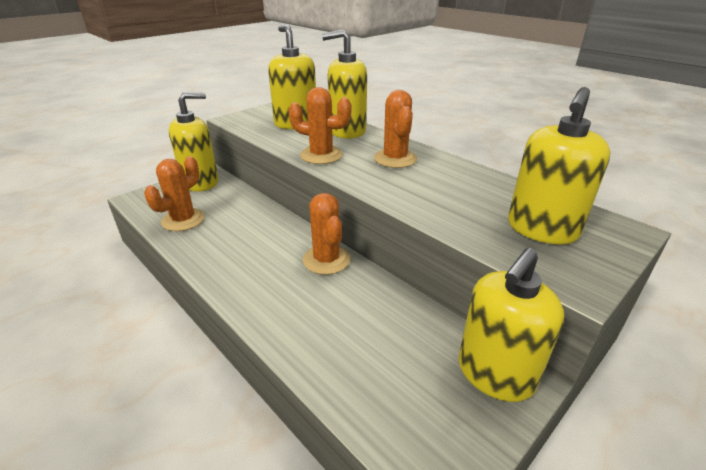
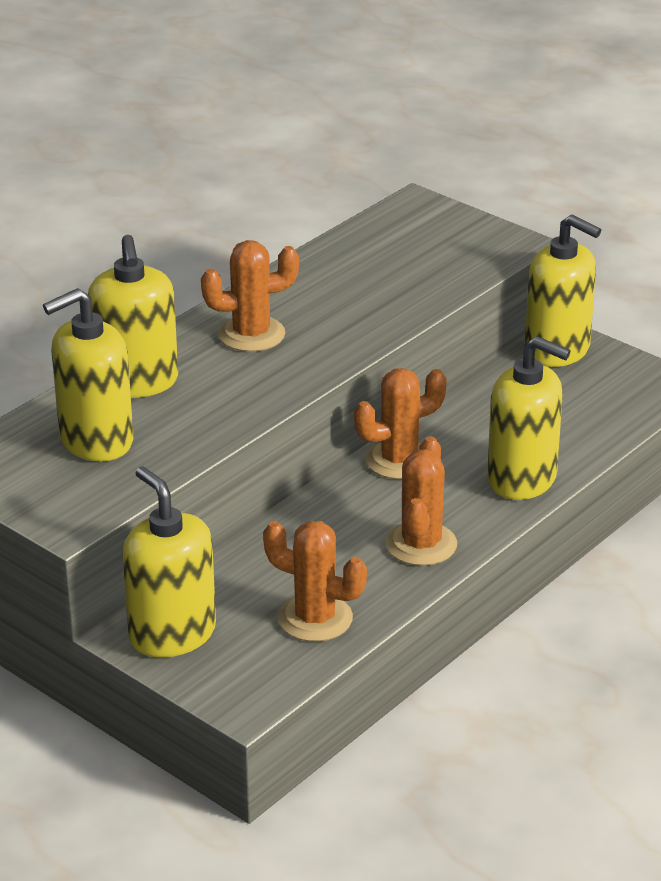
camera: 95 degrees left, 0 degrees up
orange cactus [288,87,351,164] -> orange cactus moved to [386,436,457,566]
yellow soap dispenser [508,87,610,244] -> yellow soap dispenser moved to [487,336,570,500]

